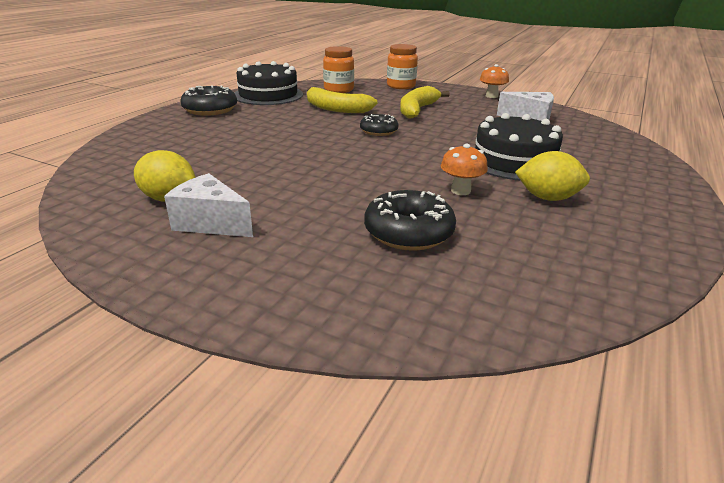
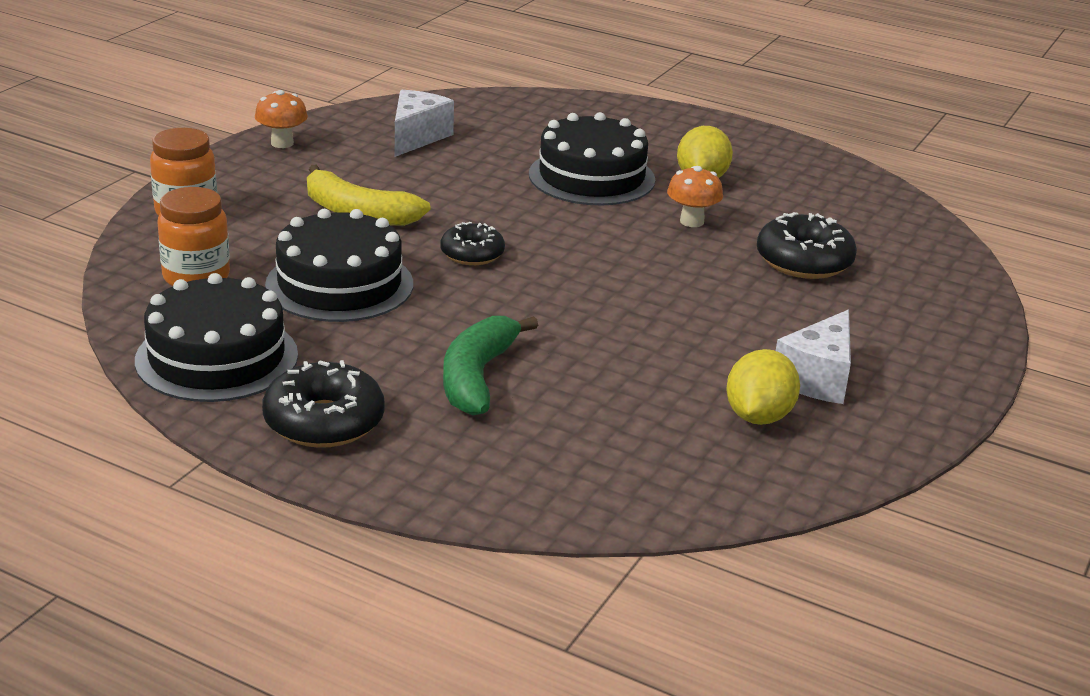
camera: 90 degrees left, 0 degrees up
yellow banana [307,87,377,113] -> black cake [265,209,413,322]
none -> green banana [443,316,538,416]

